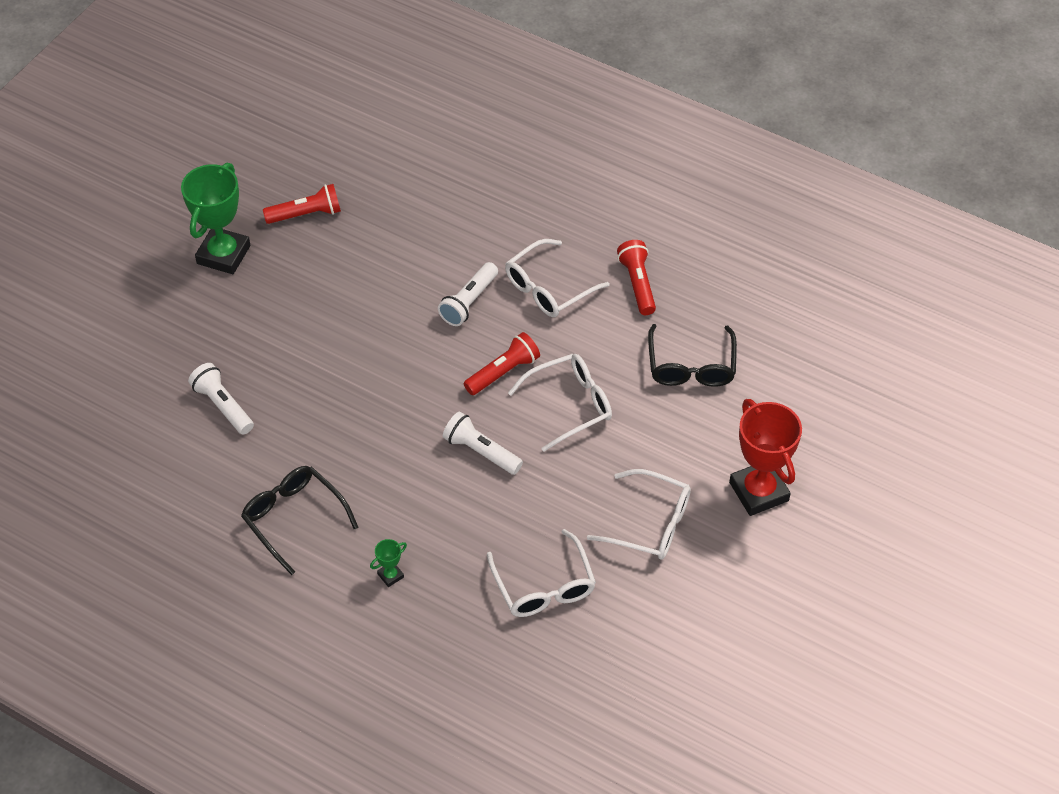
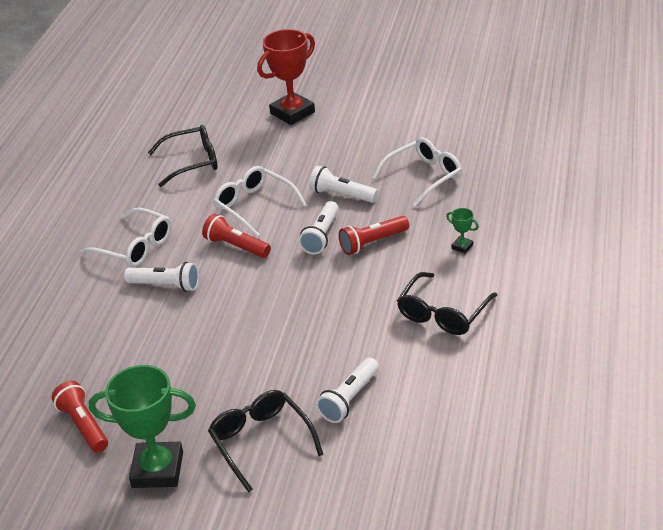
camera: 105 degrees left, 15 degrees down
white glasses [587,469,691,560] -> none
red flashlight [617,240,656,315] -> red flashlight moved to [339,216,409,255]
none -> black glasses [208,390,324,492]
none -> white flashlight [309,166,378,203]

